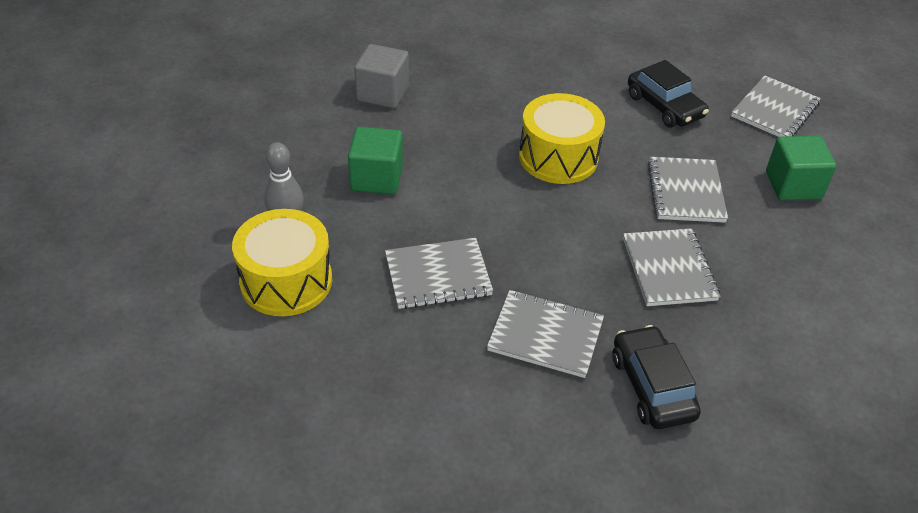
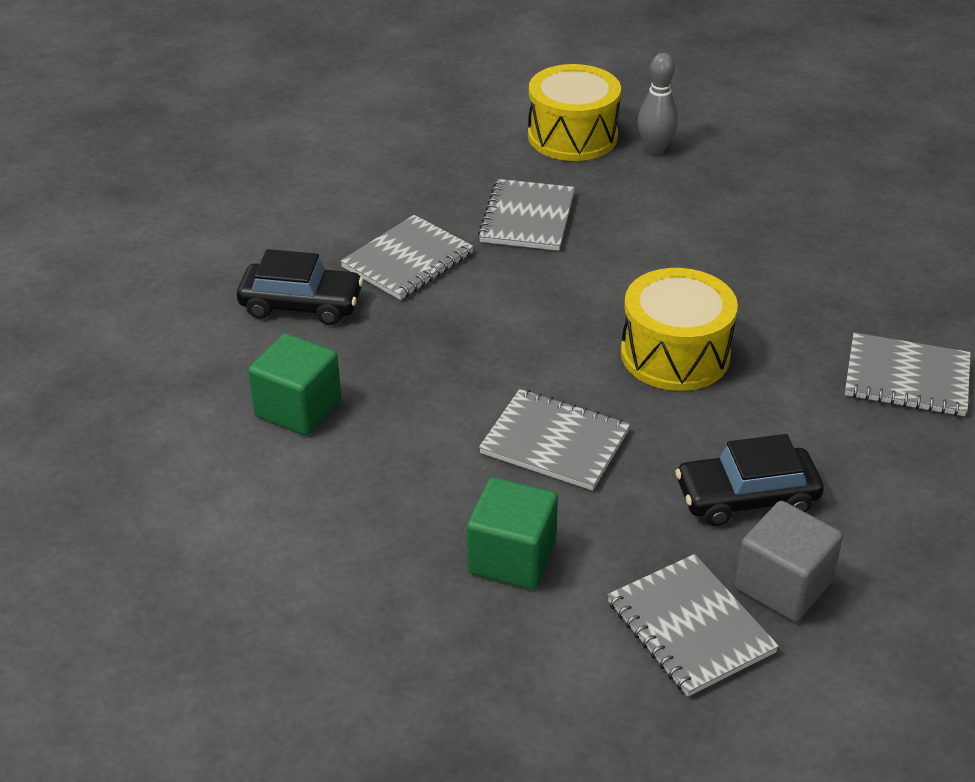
camera: 115 degrees right, 5 degrees down
green cube [348,127,403,194] -> green cube moved to [248,333,341,435]
grey cube [354,44,409,108] -> grey cube moved to [735,501,843,622]
grey notebook [623,229,720,306] -> grey notebook moved to [845,332,971,416]

